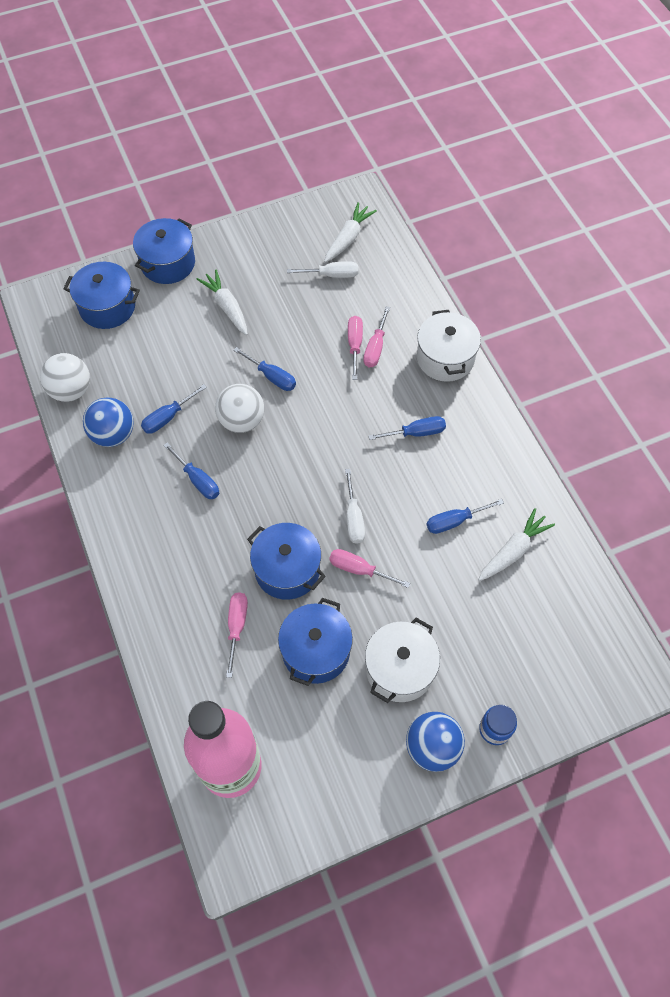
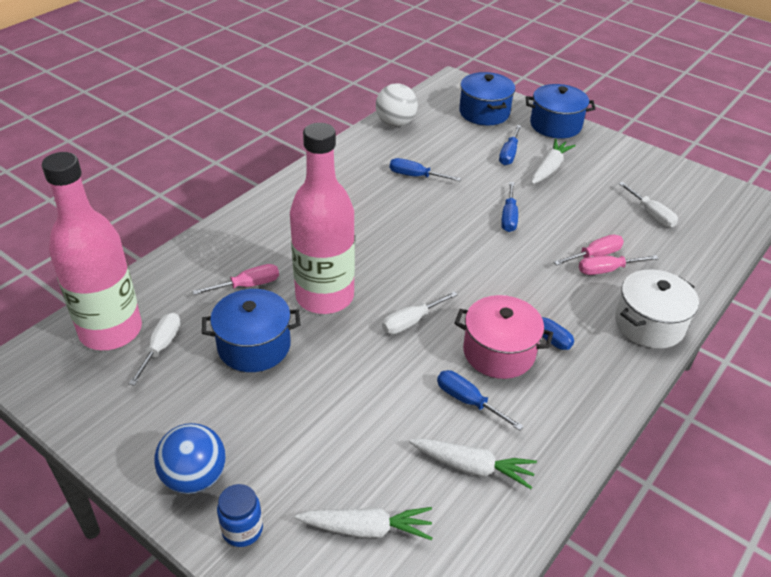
camera: 60 degrees right, 20 degrees down
blue ball [83,398,134,447] -> none
blue screwdriver [163,442,219,499] -> blue screwdriver moved to [499,125,521,165]
white ball [215,384,264,433] -> none
blue pot [247,523,326,600] -> pink bottle [290,123,355,314]
white carrot [324,202,377,262] -> white carrot moved to [295,507,432,540]
pink screwdriver [329,549,410,588] -> none
white pot [365,618,440,703] -> none
none -> white screwdriver [129,313,181,386]
none -> pink pot [454,295,553,379]

